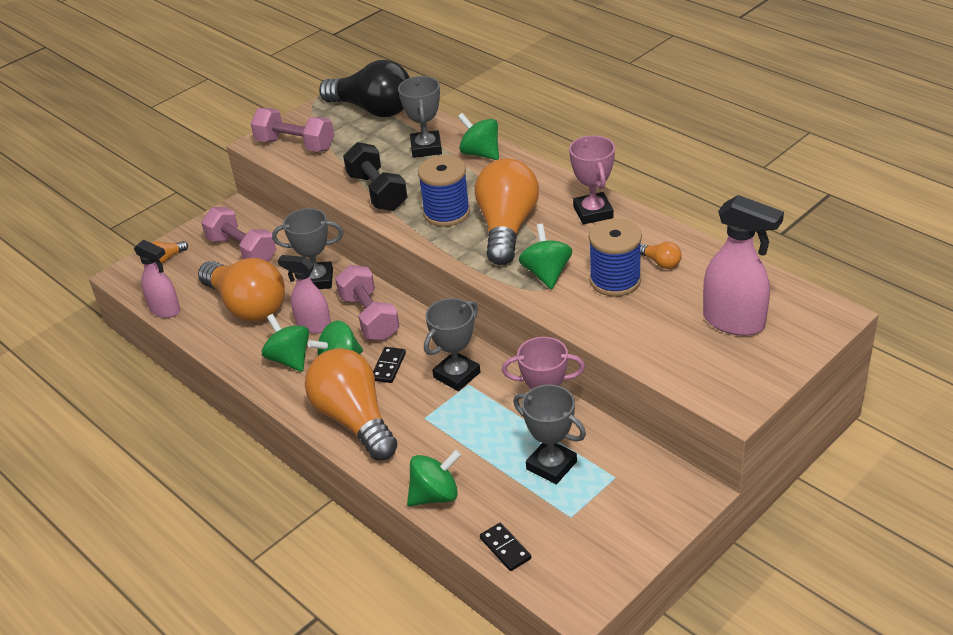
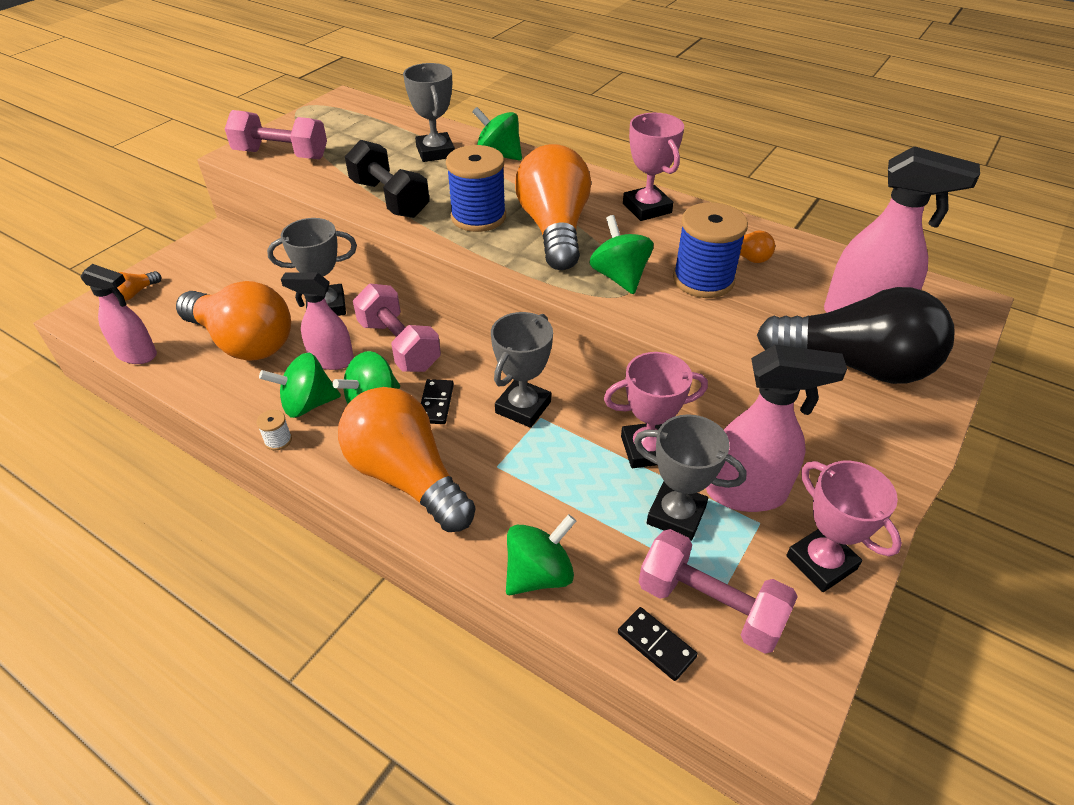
camera: 15 degrees left, 5 degrees up
pink dumbbell [201,207,276,262] -> pink dumbbell moved to [639,529,798,654]
green spinning top [262,314,309,372] -> green spinning top turned 60 degrees counterclockwise [259,353,341,418]
black light bulb [319,60,410,117] -> black light bulb moved to [757,287,954,384]
none -> white spool [256,410,292,450]
none -> pink spray bottle [706,345,847,512]
none -> pink trophy [786,461,902,592]

